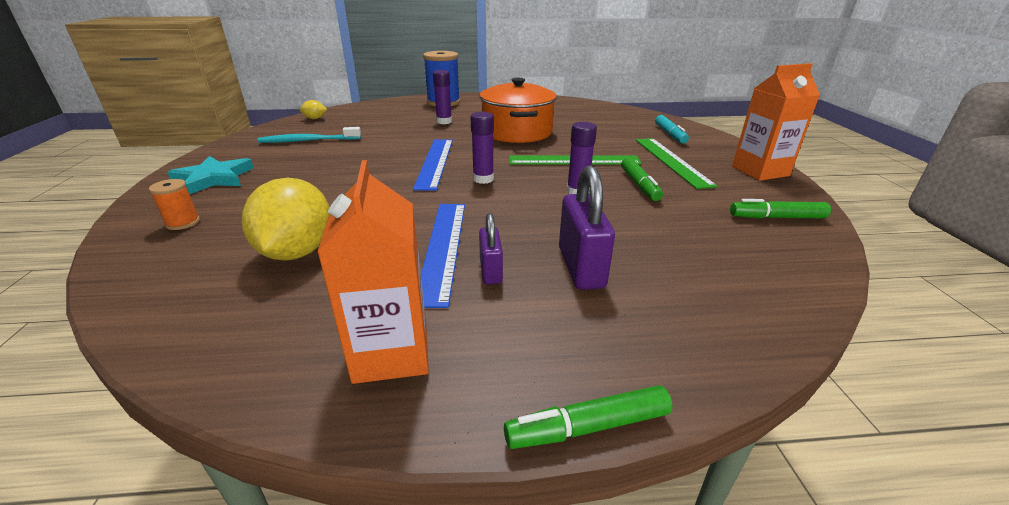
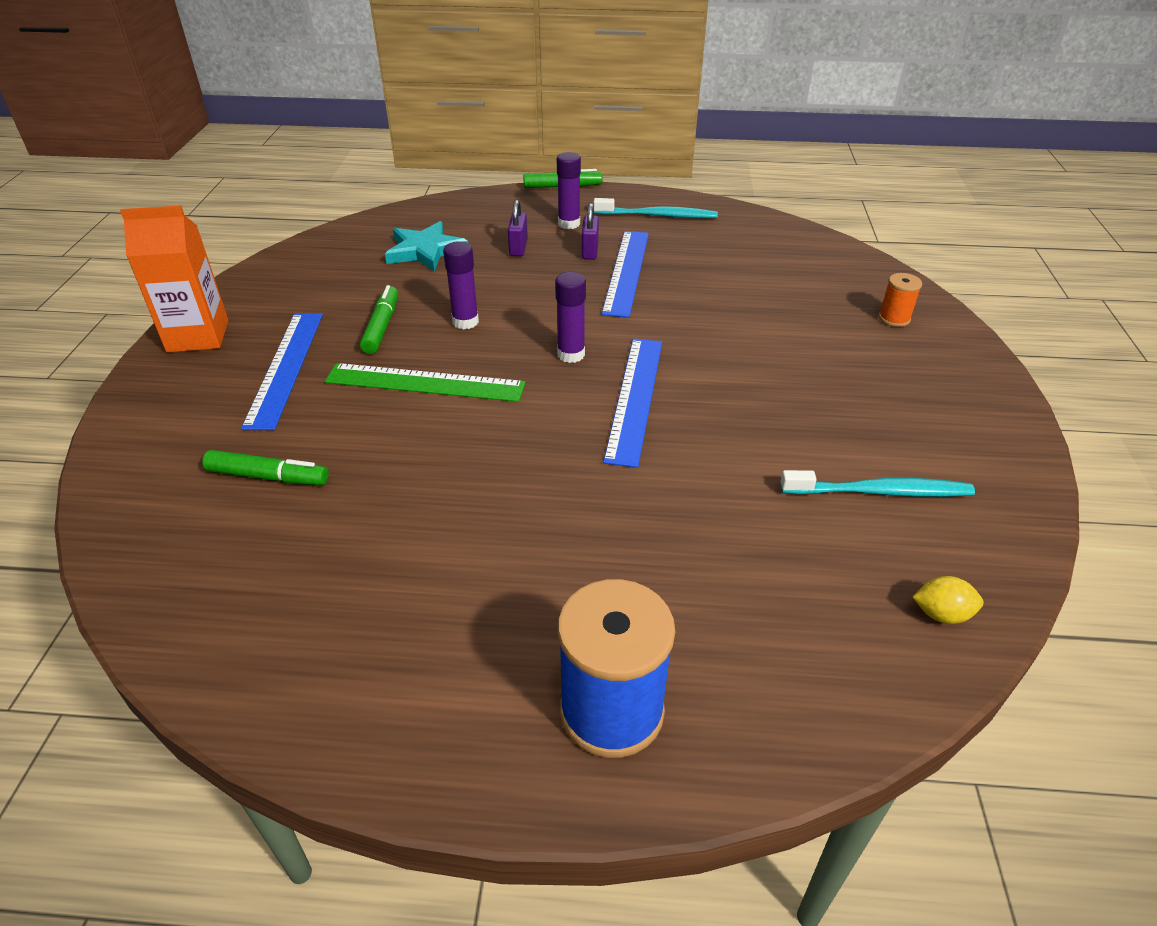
camera: 170 degrees left, 10 degrees up
turquoise star [167,156,254,195] -> turquoise star moved to [385,221,468,272]
yellow lemon [242,178,329,261] -> none
orange carton [317,160,429,384] -> turquoise toothbrush [594,198,718,218]
purple glue stick [433,70,452,124] -> purple glue stick moved to [557,152,581,229]
orange pot [479,78,557,143] -> none
purple padlock [559,166,615,290] -> purple padlock [508,200,528,256], size x0.59
green ruler [636,138,718,189] -> blue ruler [241,313,323,430]
turquoise marker [655,115,689,144] -> none
green marker [730,199,831,219] -> green marker moved to [202,450,329,485]

